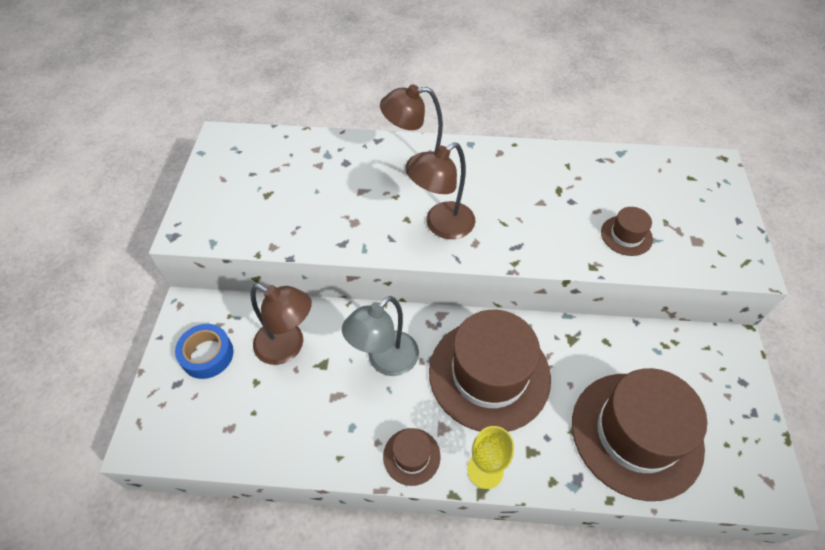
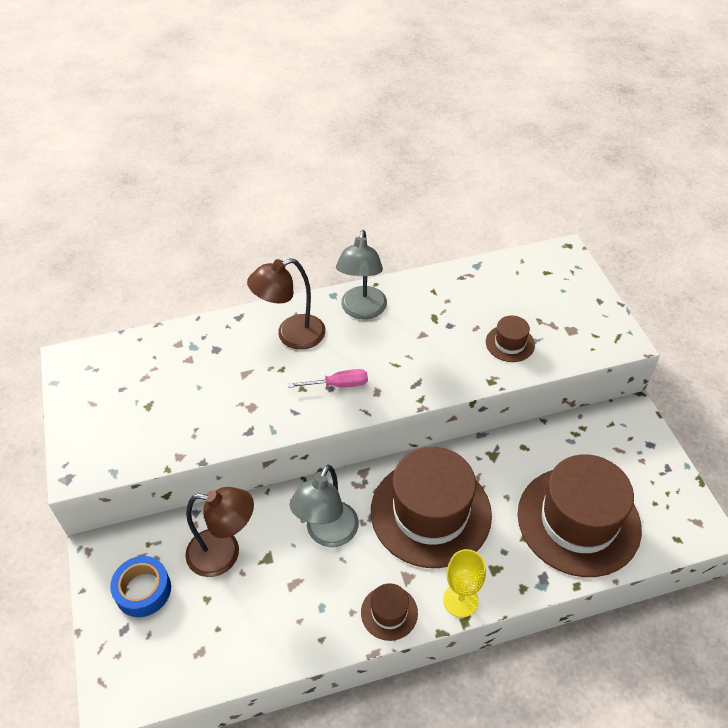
camera: 20 degrees left, 5 degrees down
brown lamp [407,142,475,239] -> pink screwdriver [288,369,368,388]
none -> grey lamp [336,230,387,319]

